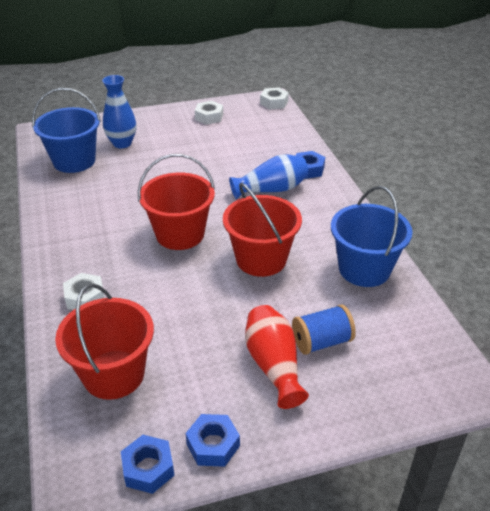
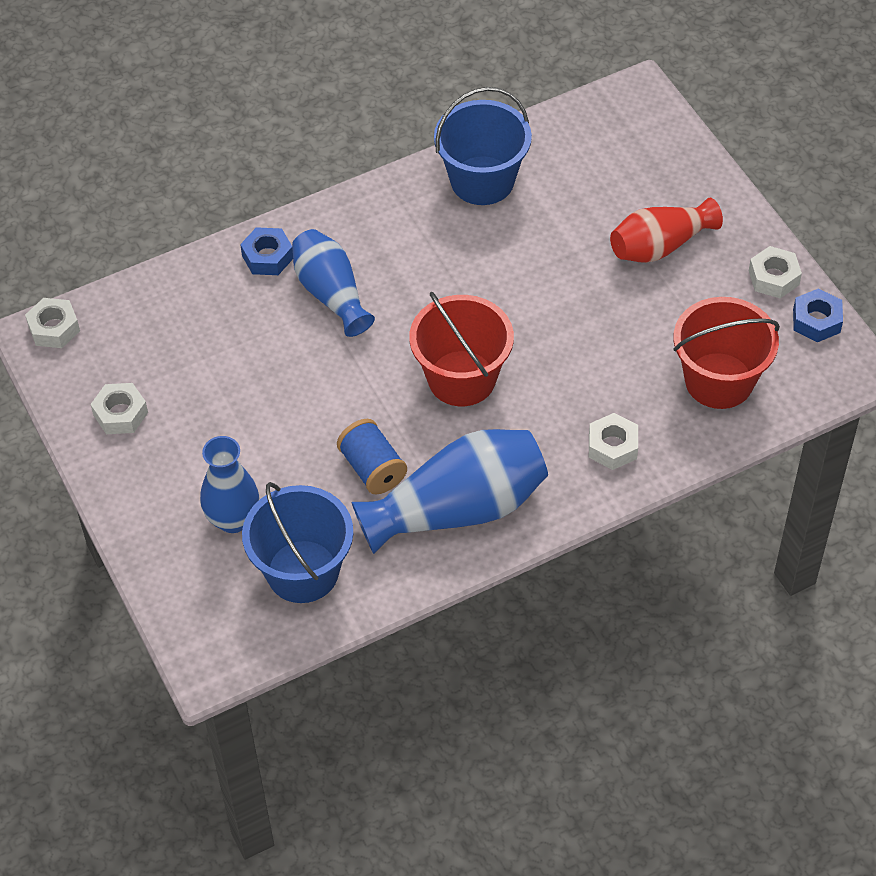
camera: 100 degrees left, 15 degrees up
blue nut [186,414,240,467] -> white nut [749,246,802,298]
red bucket [223,183,302,277] -> none
blue spool [292,305,356,355] -> blue spool moved to [337,419,407,494]
none -> blue vase [351,429,548,554]

